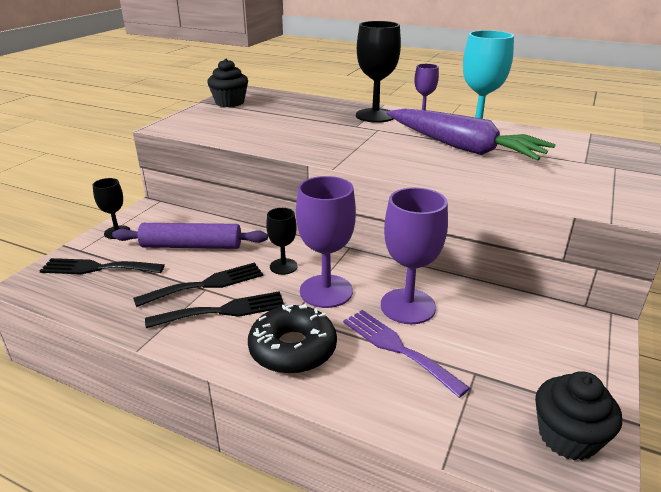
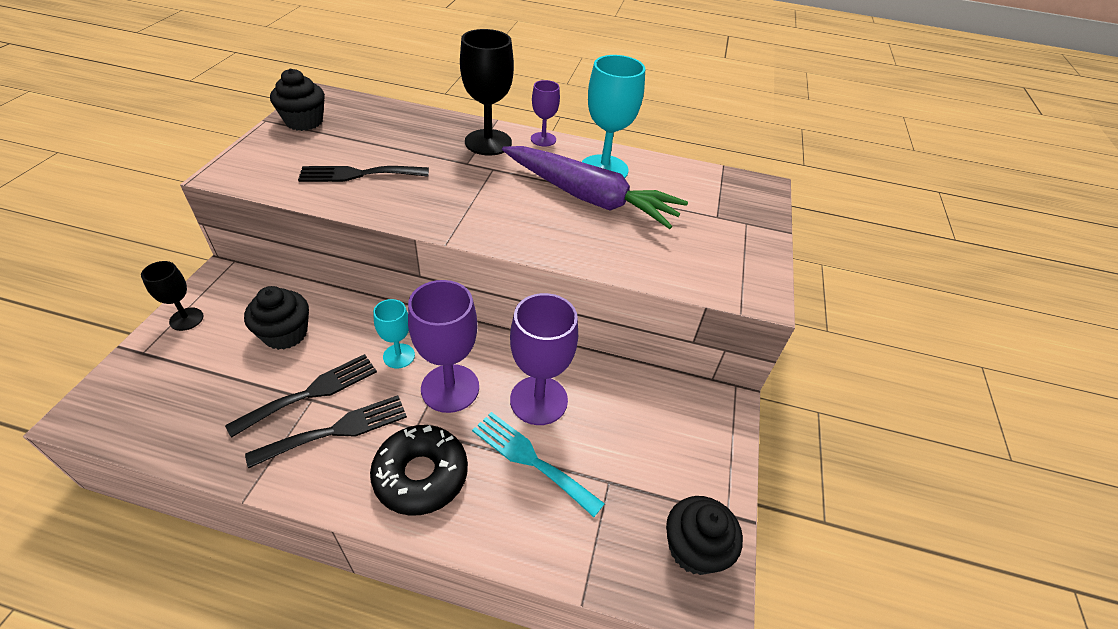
camera: 15 degrees left, 15 degrees up
black fork [40,258,165,274] -> black fork moved to [298,166,429,182]
purple rolling pin [112,223,268,249] -> black cupcake [244,286,309,350]
black goblet [266,208,298,275] -> turquoise goblet [373,299,415,368]
purple fork [343,310,470,398] -> turquoise fork [472,412,605,517]

